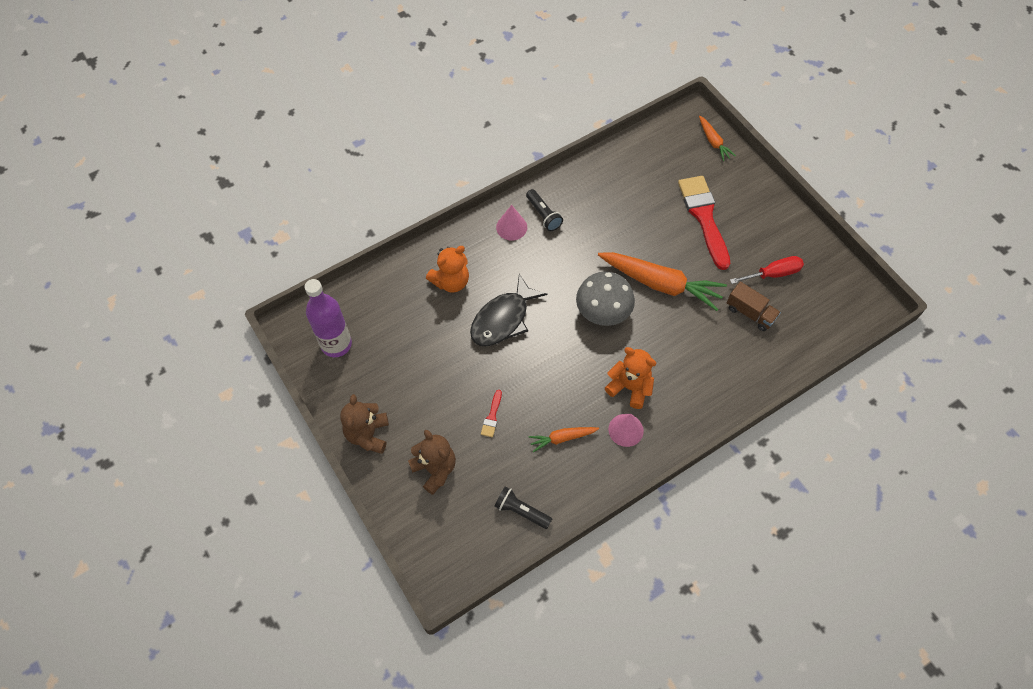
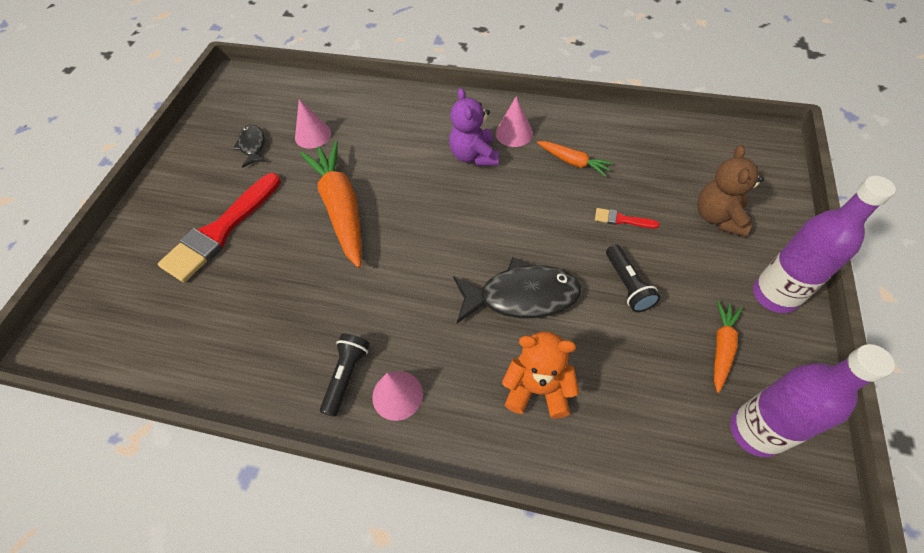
camera: 130 degrees left, 5 degrees down
brown teddy bear [340,394,389,454] -> purple bottle [753,176,896,313]
red brush [481,390,502,437] -> red brush turned 135 degrees counterclockwise [595,208,660,228]
black flashlight [494,487,552,529] -> black flashlight moved to [606,244,660,312]
grey mushroom [576,272,635,326] -> none
orange teddy bear [605,347,656,409] -> purple teddy bear [449,88,499,166]
orange carrot [699,116,736,161] -> orange carrot moved to [714,301,743,393]
brown truck [727,282,781,331] -> pink cone [295,99,331,149]
red screwdriver [730,256,804,284] -> black fish [233,125,267,168]

